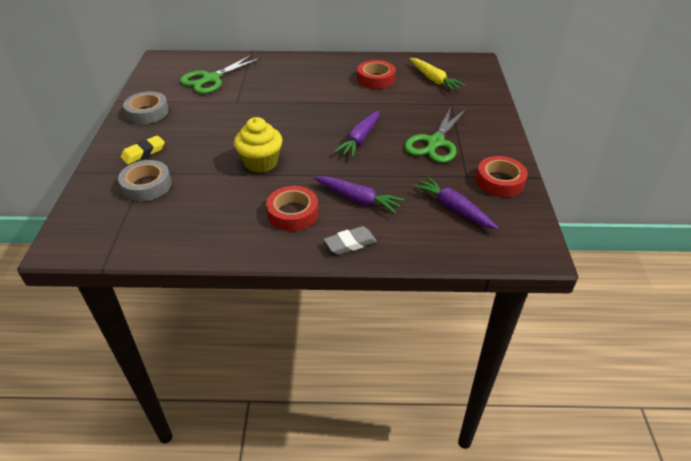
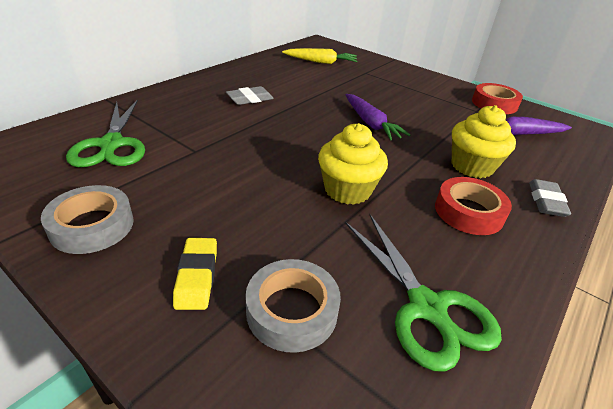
camera: 55 degrees left, 5 degrees down
purple carrot [314,176,404,213] -> yellow cupcake [452,105,516,178]
red tape [357,60,396,89] -> none
green scissors [404,107,467,163] -> green scissors moved to [345,214,502,372]
none -> grey eraser [226,86,274,105]

